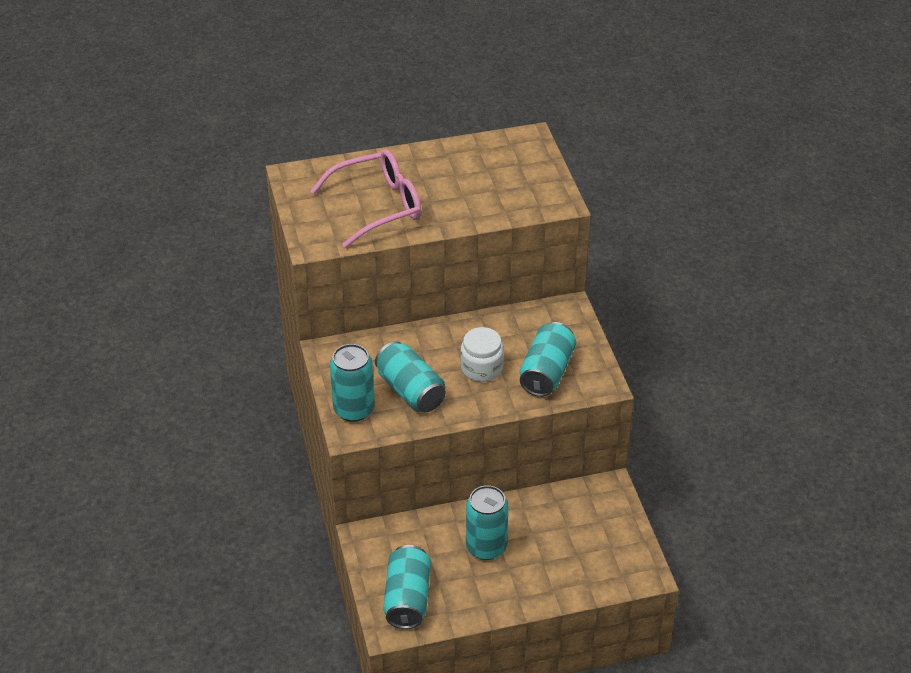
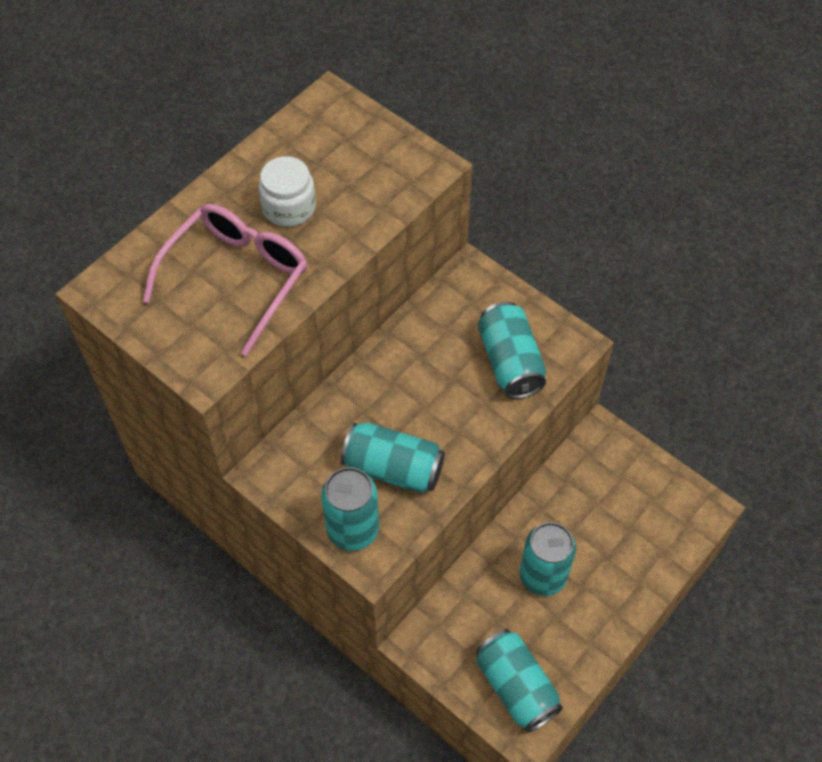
camera: 35 degrees left, 15 degrees up
white jar [460,327,504,382] -> white jar moved to [258,156,316,227]

